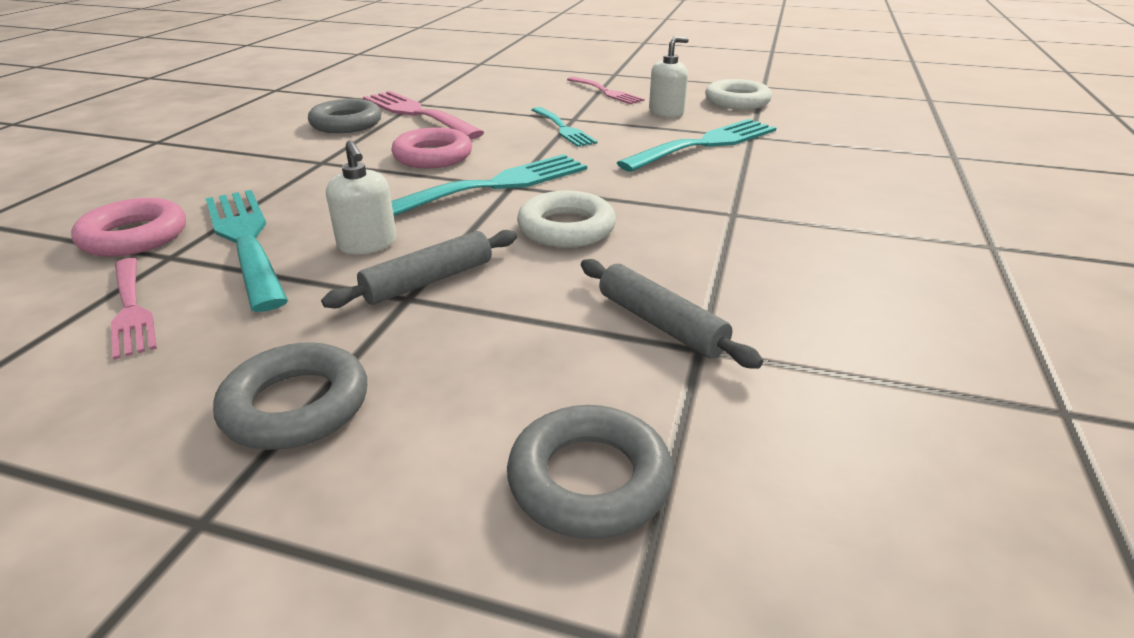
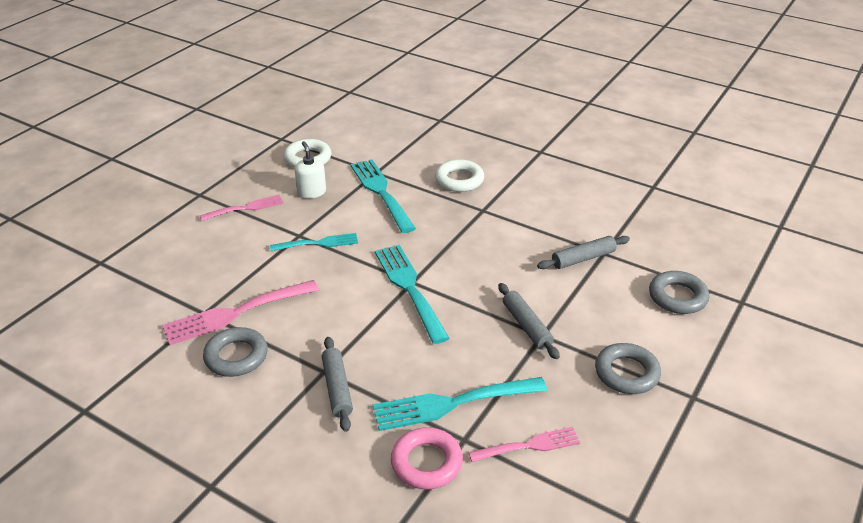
camera: 75 degrees left, 5 degrees up
white soap dispenser [326,140,397,254] -> none
pink ring [391,127,472,168] -> none
white ring [517,190,616,248] -> white ring moved to [435,159,484,192]
none -> grey rolling pin [322,337,353,432]

